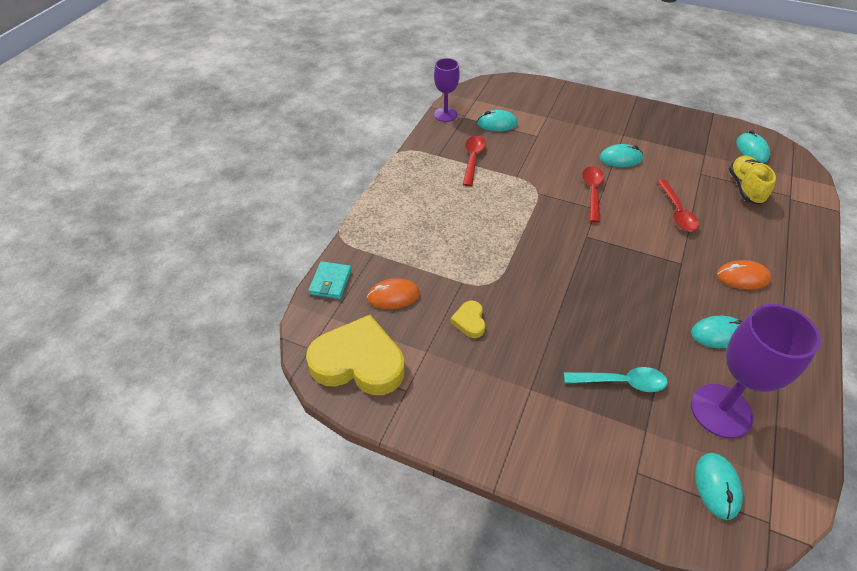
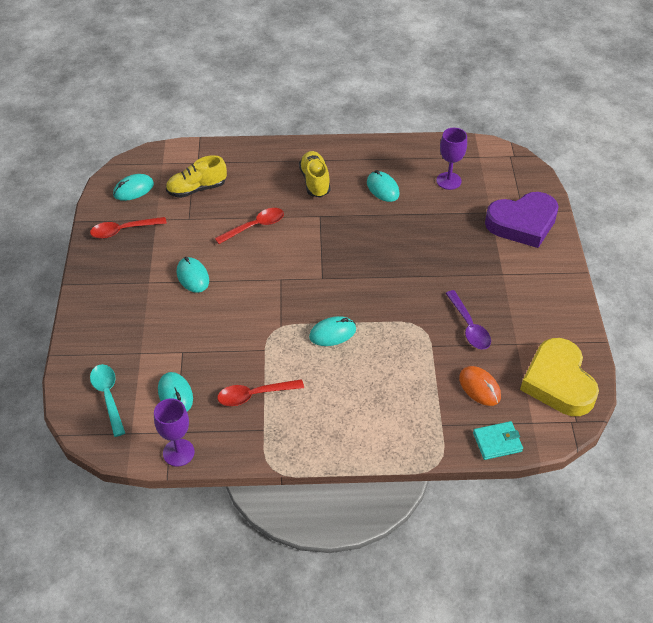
camera: 115 degrees left, 0 degrees up
yellow heart [451,301,485,338] -> purple spoon [446,290,491,350]
turquoise spoon [564,367,668,392] -> turquoise spoon moved to [90,364,125,437]
red spoon [582,167,604,223] -> red spoon moved to [90,217,167,239]
purple goblet [691,304,821,438] -> purple goblet [437,128,467,190], size x0.61
turquoise mouse [695,453,743,520] -> turquoise mouse moved to [309,316,356,346]
orange mouse [717,260,771,290] -> yellow shoe [299,151,330,197]
none -> purple heart [485,192,559,248]

